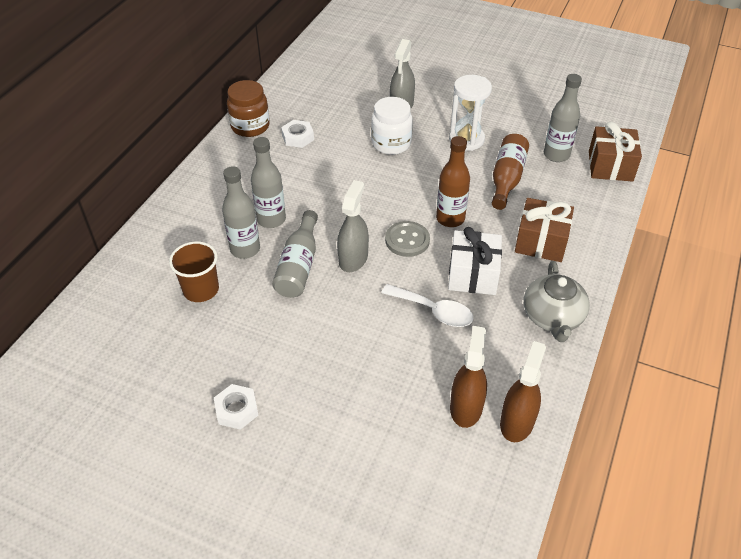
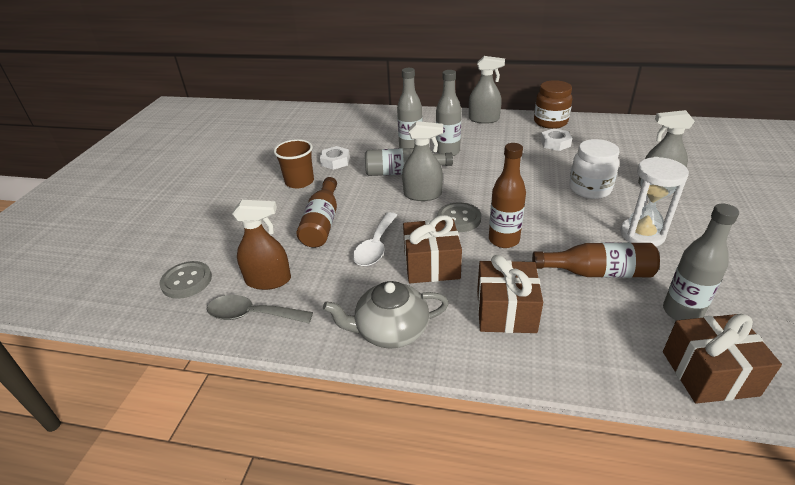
camera: 80 degrees right, 10 degrees down
brown cup [169,241,219,302] -> brown cup moved to [274,139,314,188]
white nut [214,384,258,430] -> white nut moved to [320,146,350,170]
white gift [448,227,502,295] -> brown gift [403,215,462,283]
brown spray bottle [500,341,546,442] -> grey spoon [207,295,313,323]
none -> grey button [160,261,212,299]
none -> brown bottle [297,177,337,248]
none -> grey spray bottle [469,56,505,124]

